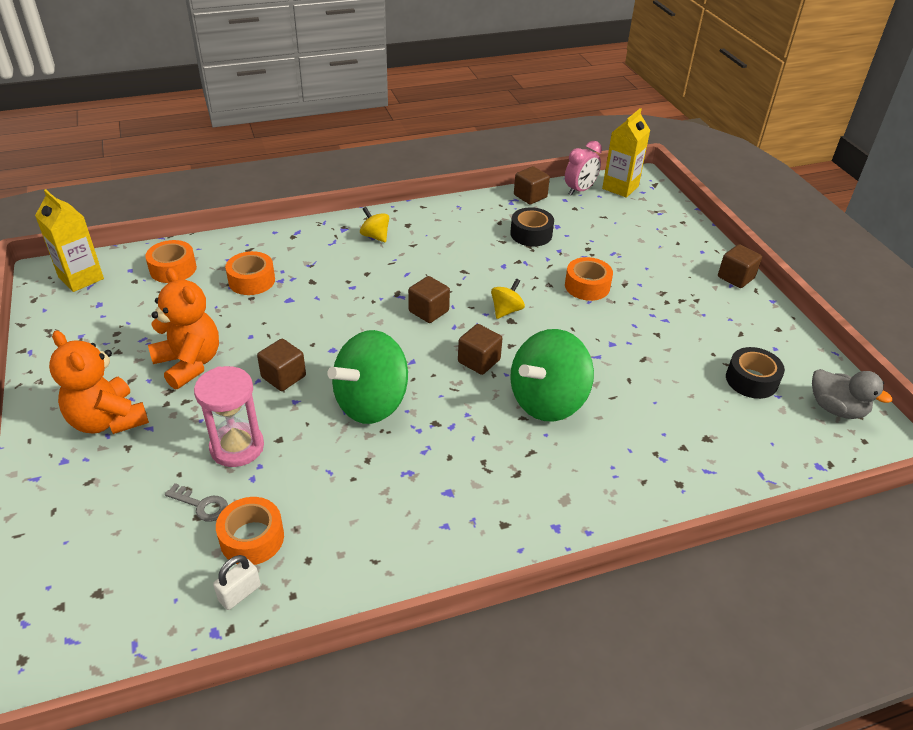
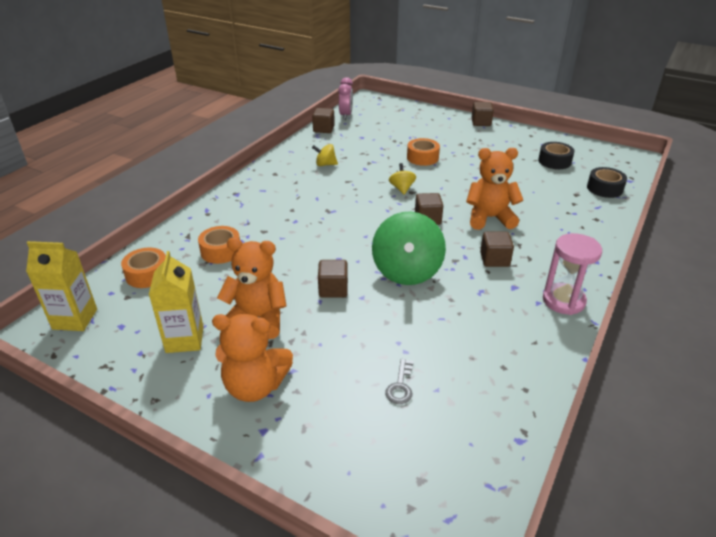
camera: 40 degrees left, 5 degrees down
grey key [165,483,228,522] -> grey key turned 120 degrees clockwise [385,359,414,404]
pink hourglass [194,366,264,467] -> pink hourglass moved to [543,233,602,315]
white padlock [213,555,261,610] -> none
orange tape [216,497,284,565] -> none
yellow spinning top [360,207,389,243] -> yellow spinning top moved to [312,144,338,166]
brown cube [408,276,450,323] -> brown cube moved to [480,232,514,267]
black tape [510,207,554,247] -> black tape moved to [587,167,627,198]
green spinning top [510,329,594,422] -> orange teddy bear [466,148,523,230]
yellow carton [602,108,650,198] -> yellow carton moved to [149,251,204,353]
grey duck [812,369,892,419] -> none

